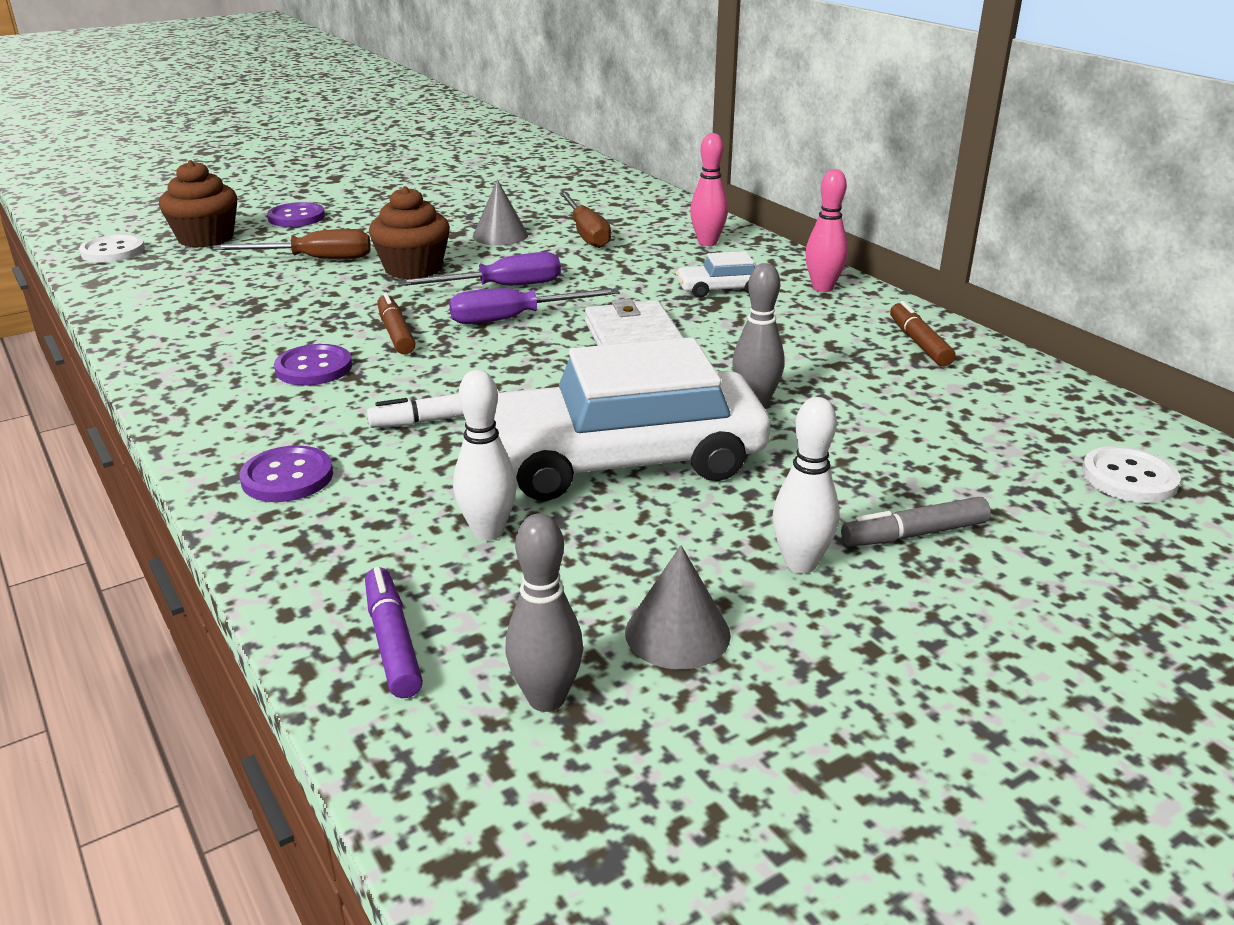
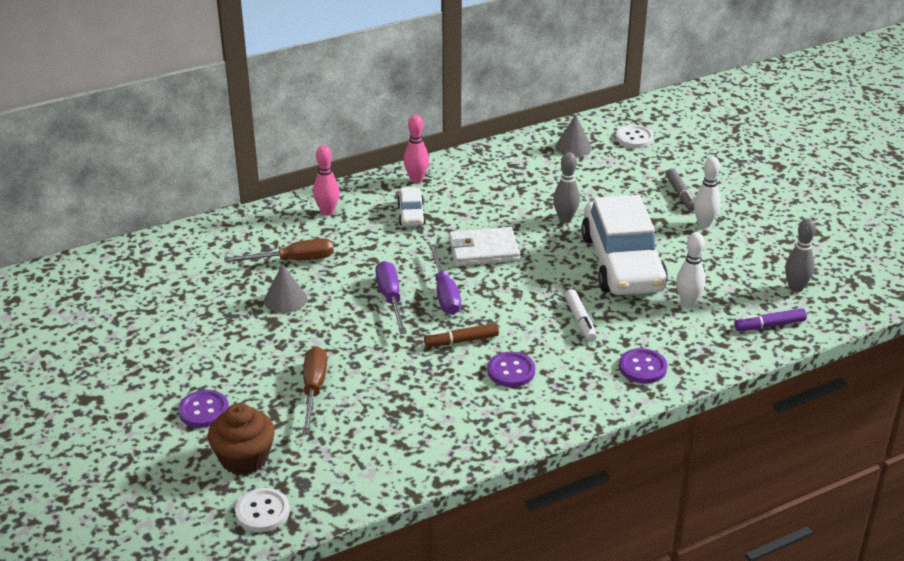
camera: 85 degrees left, 5 degrees up
brown cupcake [369,186,450,279] -> none
grey cone [625,545,731,669] -> grey cone moved to [555,114,592,157]
brown marker [890,301,956,367] -> none

